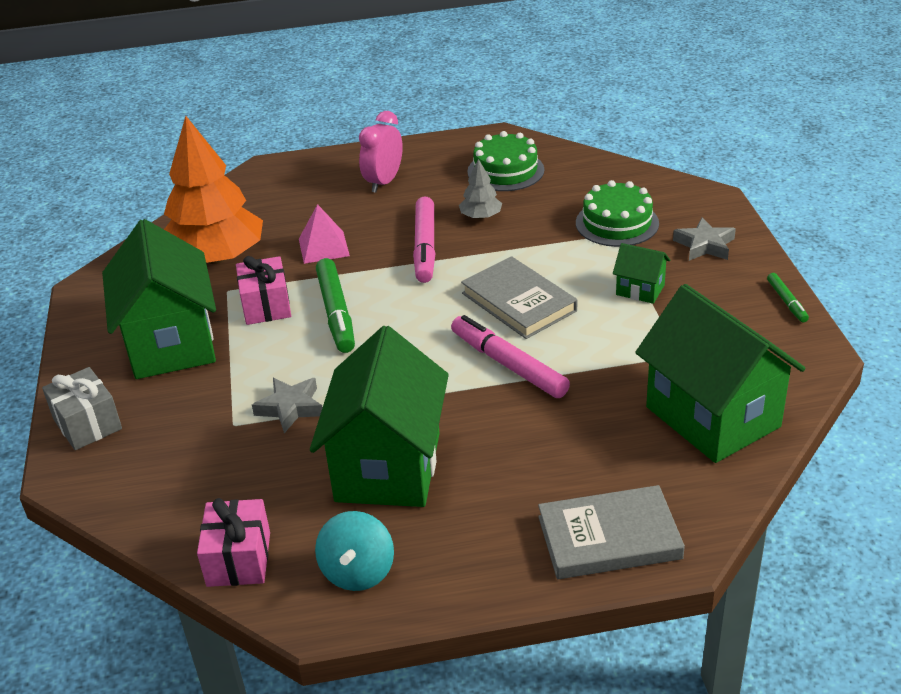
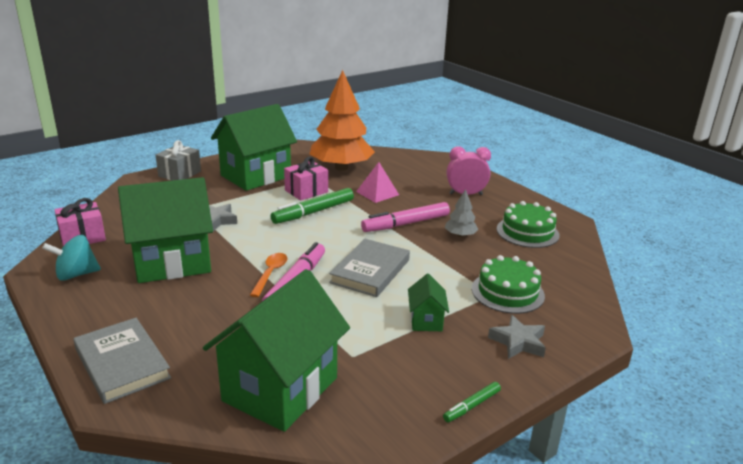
camera: 60 degrees right, 10 degrees down
none -> orange spoon [250,253,287,297]

